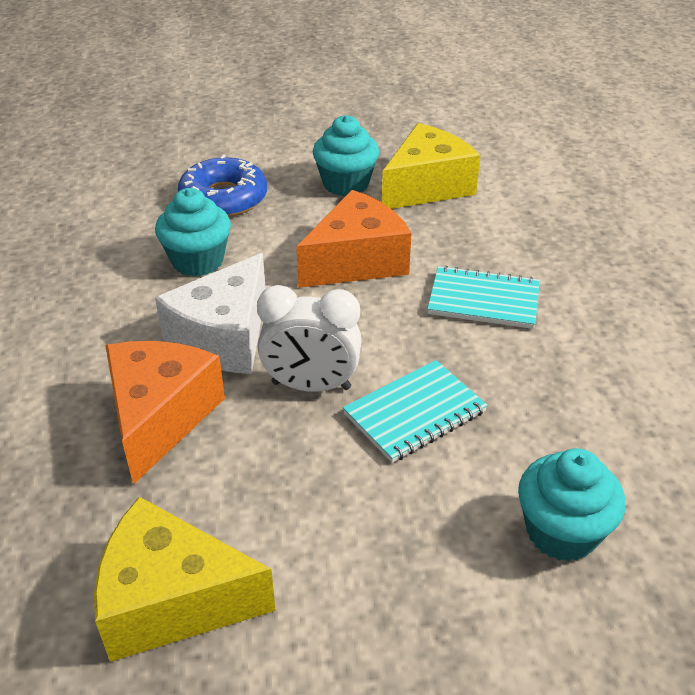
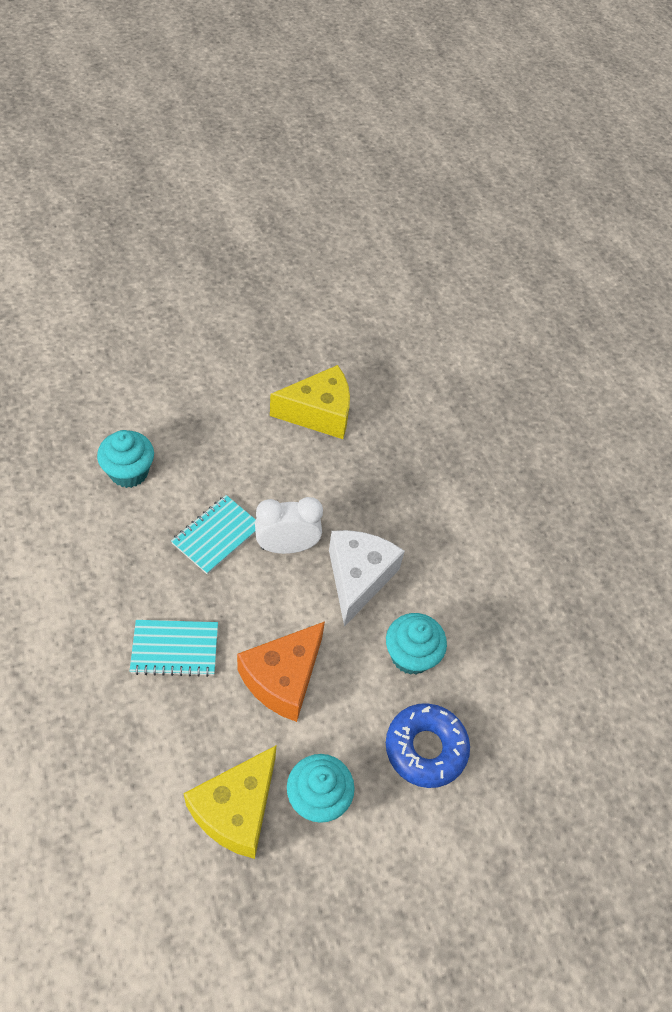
camera: 160 degrees right, 15 degrees up
orange cheese [105,341,225,485] -> none

